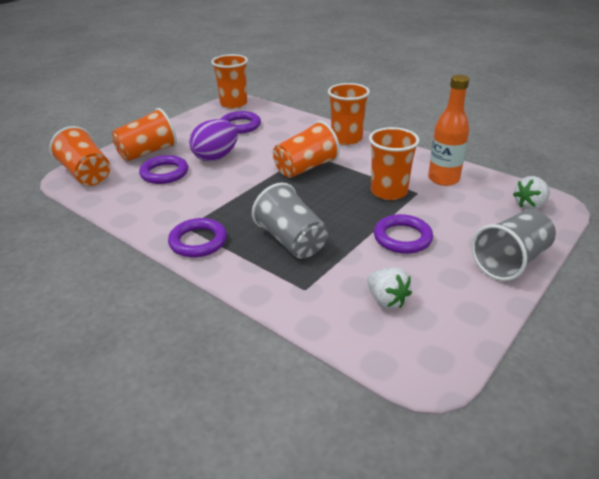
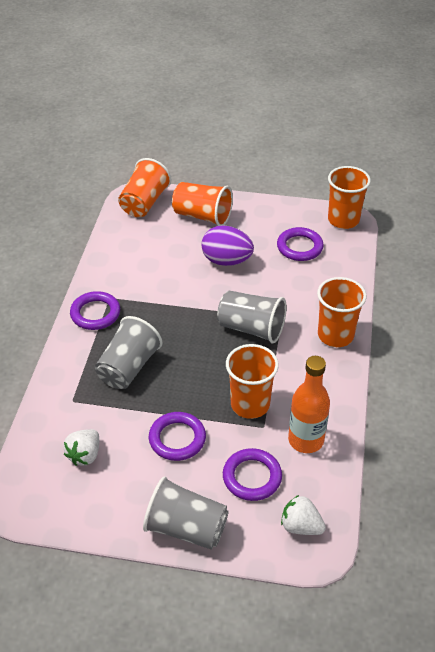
camera: 60 degrees right, 10 degrees up
purple ring [139,155,188,184] -> purple ring moved to [223,448,282,501]
orange cup [273,121,340,178] -> grey cup [217,291,287,344]

